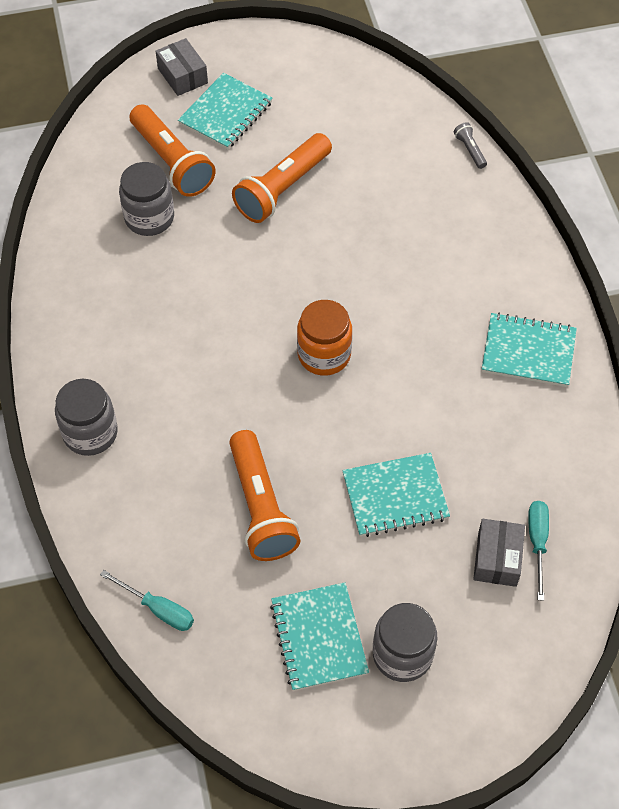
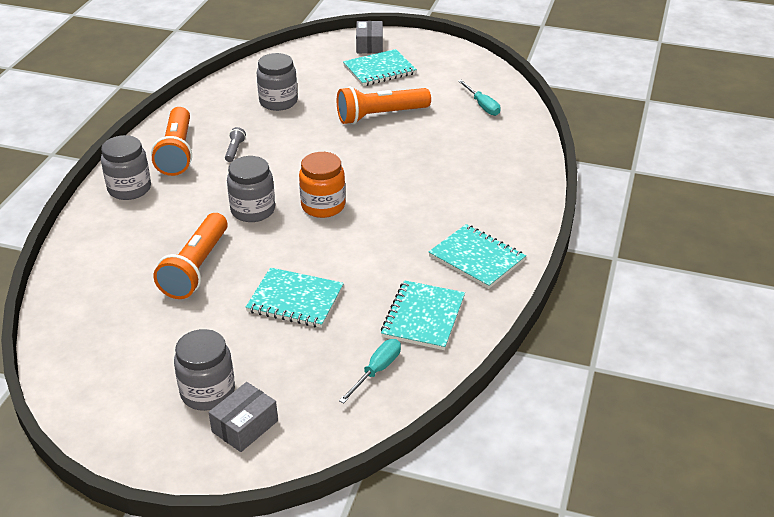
camera: 30 degrees right, 20 degrees down
turquoise screwdriver [100,570,194,631] -> turquoise screwdriver moved to [458,80,501,116]
orange flashlight [130,104,215,197] -> orange flashlight moved to [151,107,192,176]
turquoise notebook [270,582,369,691] -> turquoise notebook moved to [381,280,465,350]
grey flashlight [454,122,487,169] -> grey flashlight moved to [225,127,246,162]
grey box [473,519,525,587] -> grey box moved to [209,382,278,452]
none -> grey jar [227,156,275,222]

